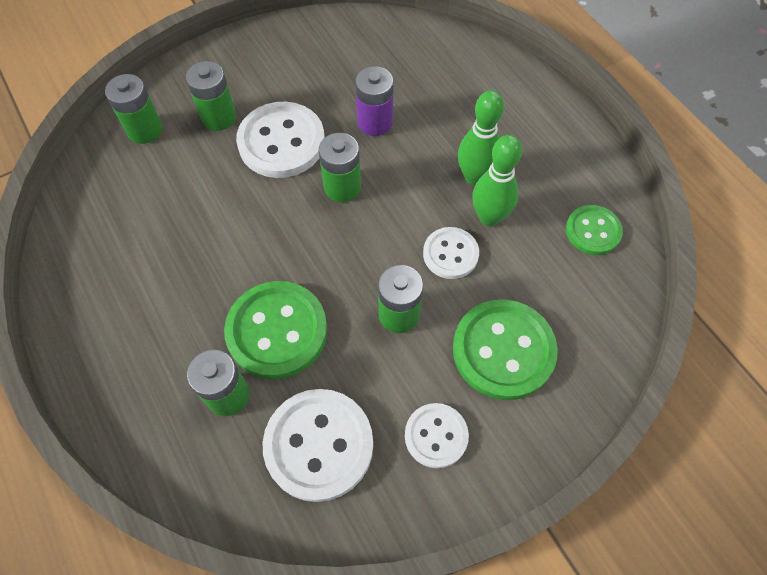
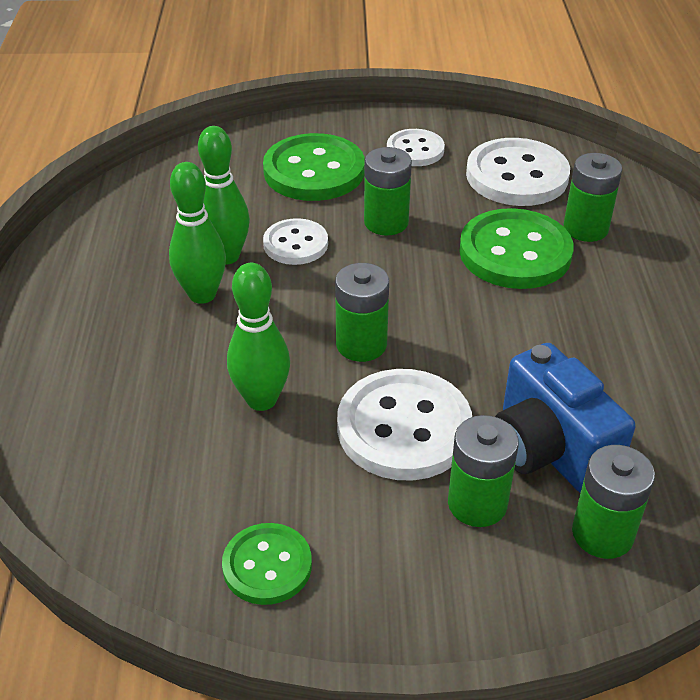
camera: 150 degrees left, 20 degrees down
purple battery [355,66,394,136] -> green bowling pin [227,263,290,411]
green button [566,205,623,255] -> green button moved to [222,523,312,605]
none -> blue camera [495,343,635,493]

